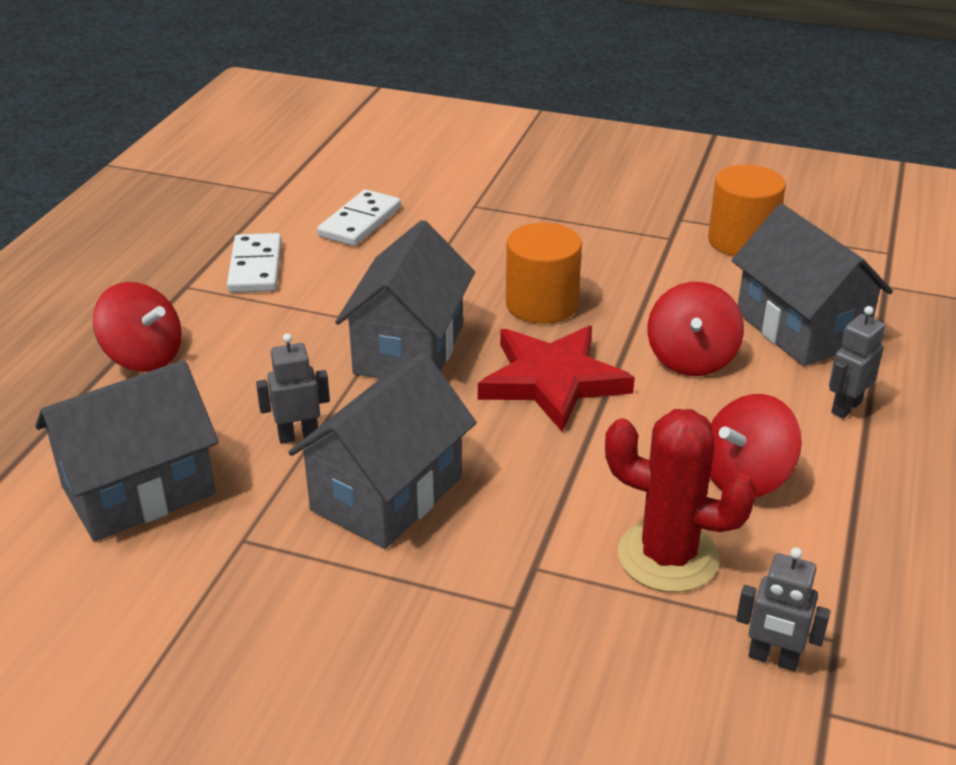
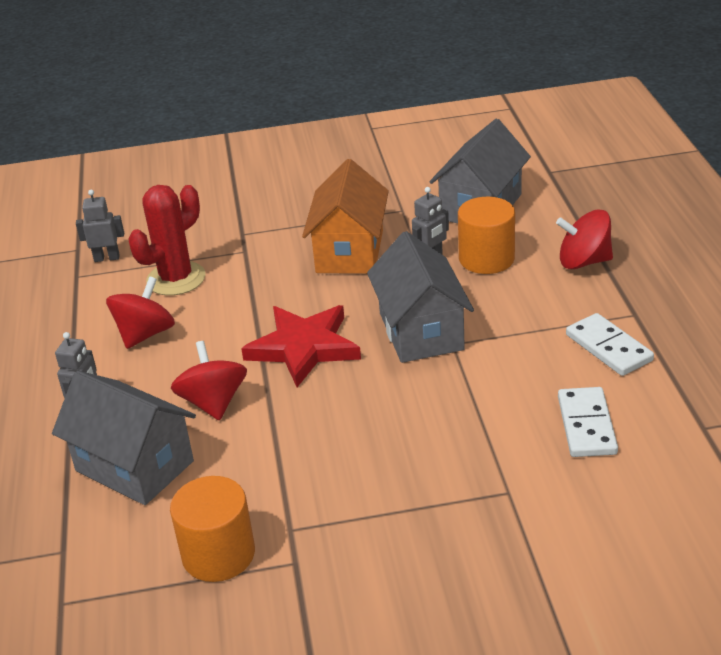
camera: 155 degrees right, 0 degrees up
grey house [288,352,476,549] -> orange house [302,159,389,274]
orange cylinder [506,223,582,324] -> orange cylinder moved to [458,197,515,274]
red cactus [605,409,757,592] -> red cactus turned 45 degrees counterclockwise [129,185,206,296]

